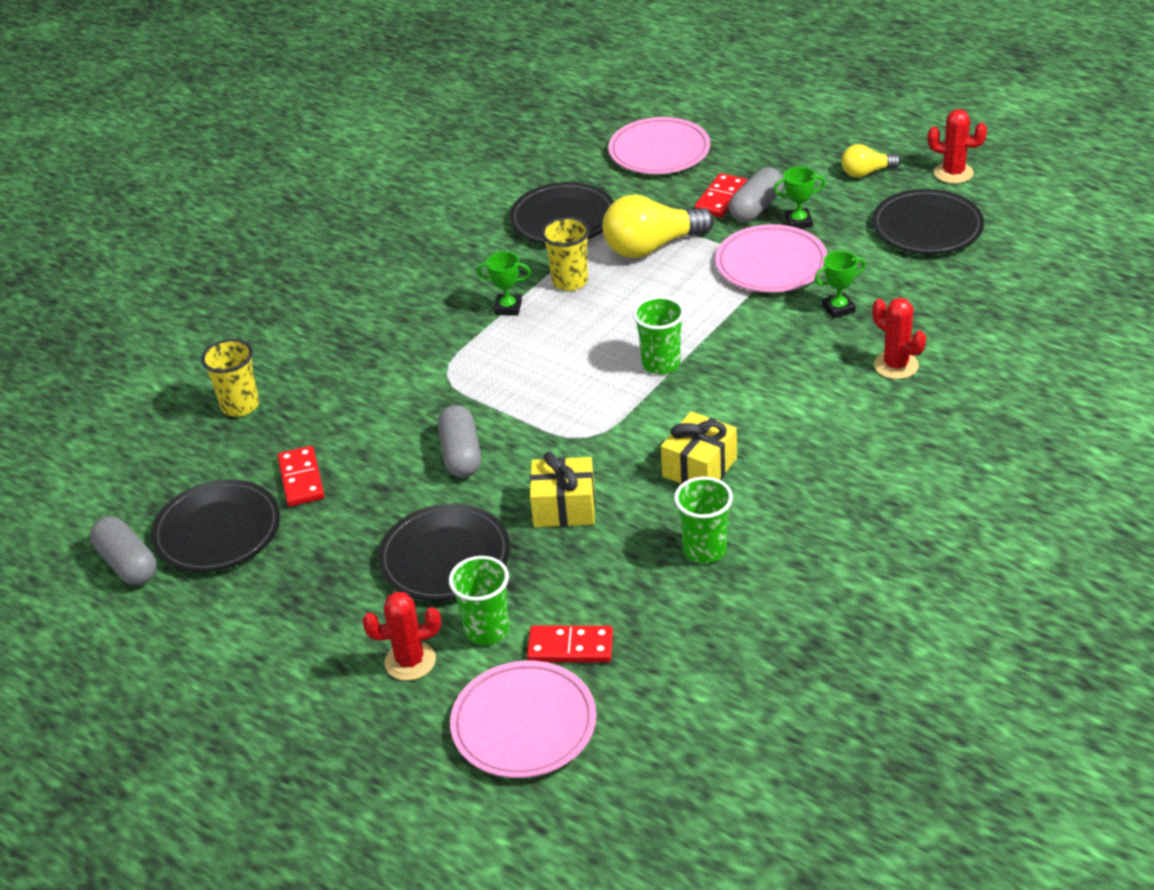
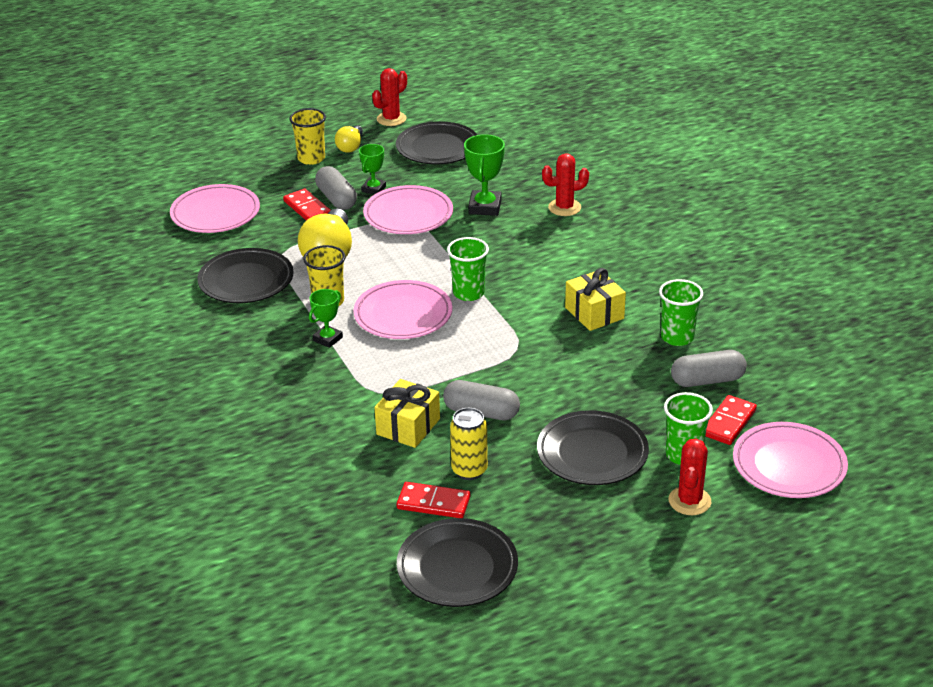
camera: 65 degrees left, 5 degrees down
grey capsule [90,516,157,585] -> grey capsule moved to [671,350,747,387]
yellow cup [201,339,259,417] -> yellow cup moved to [289,108,326,165]
yellow gift [530,452,595,527] -> yellow gift moved to [374,379,440,448]
green trophy [815,251,866,318] -> green trophy [464,134,505,216], size x1.57
none -> pink plate [353,280,452,339]
none -> yellow can [450,408,488,480]

